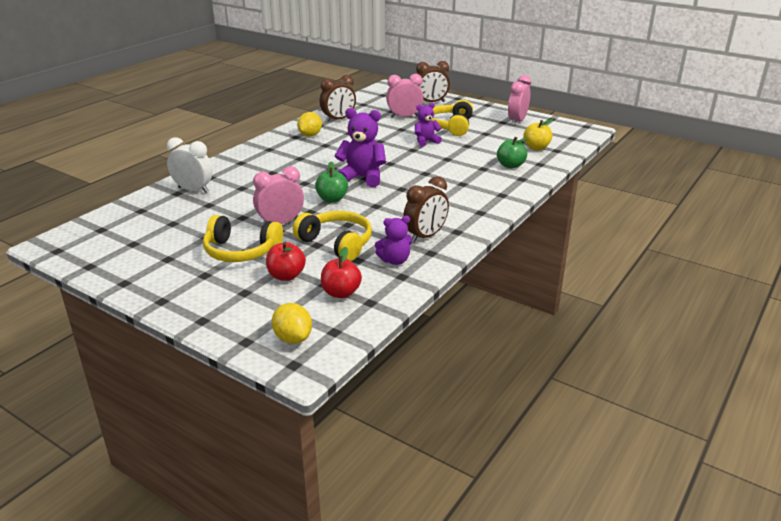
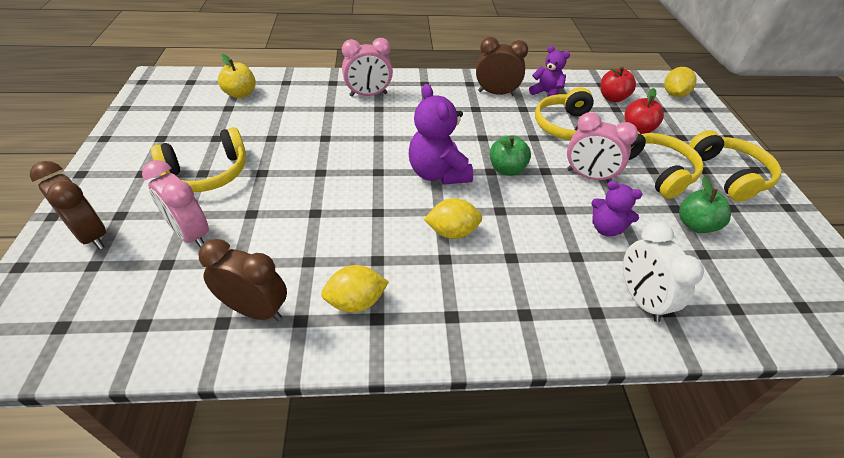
camera: 130 degrees left, 15 degrees up
purple teddy bear [415,103,442,146] -> purple teddy bear moved to [591,181,643,237]
green apple [497,137,528,168] -> green apple moved to [679,177,731,233]
pink clock [508,75,531,126] -> pink clock moved to [342,38,393,97]
none -> yellow lemon [424,198,482,239]
none -> yellow headphones [689,130,781,202]

